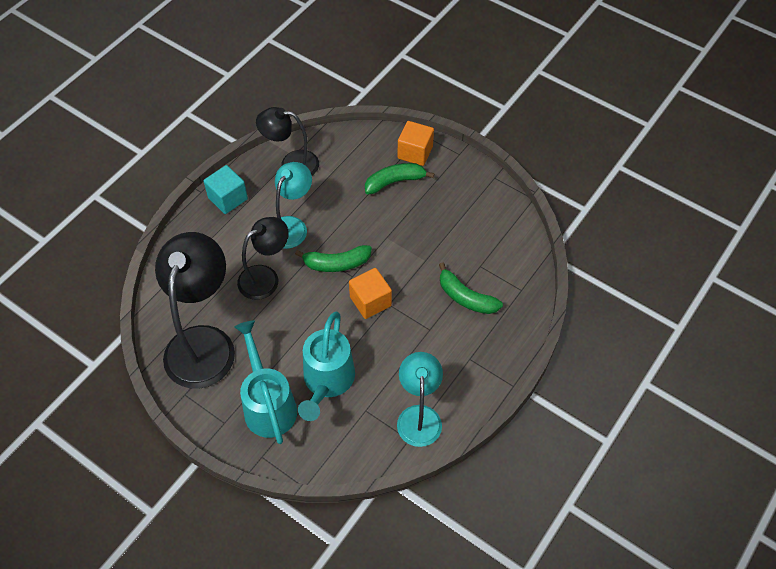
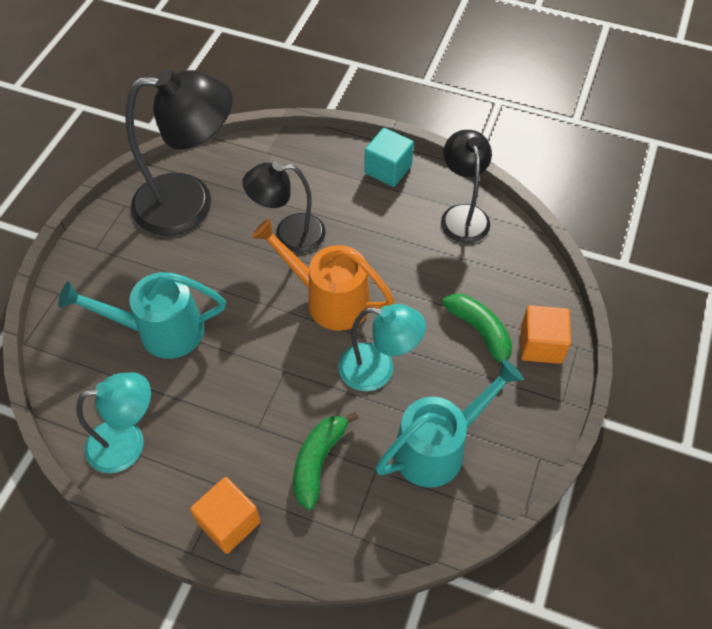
camera: 75 degrees right, 0 degrees up
turquoise watering can [234,320,297,444] -> turquoise watering can moved to [375,359,523,488]
black lamp [237,217,289,300] -> black lamp turned 135 degrees clockwise [242,162,325,253]
turquoise lamp [275,162,312,249] -> turquoise lamp moved to [338,304,426,391]
green banana [295,245,372,272] -> orange watering can [252,219,394,331]
orange cube [349,268,392,319] -> orange cube moved to [190,477,261,554]

